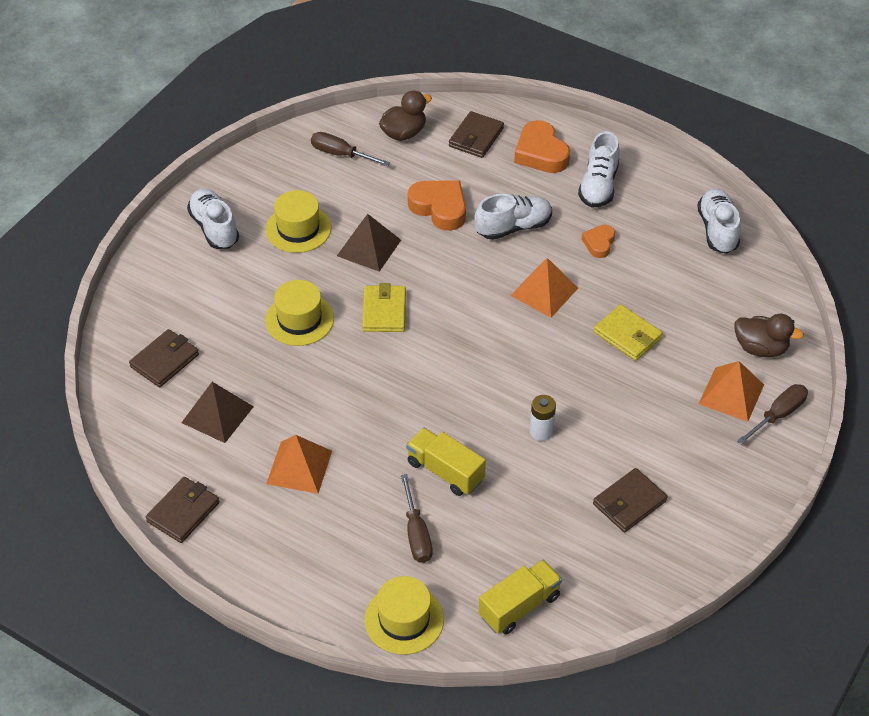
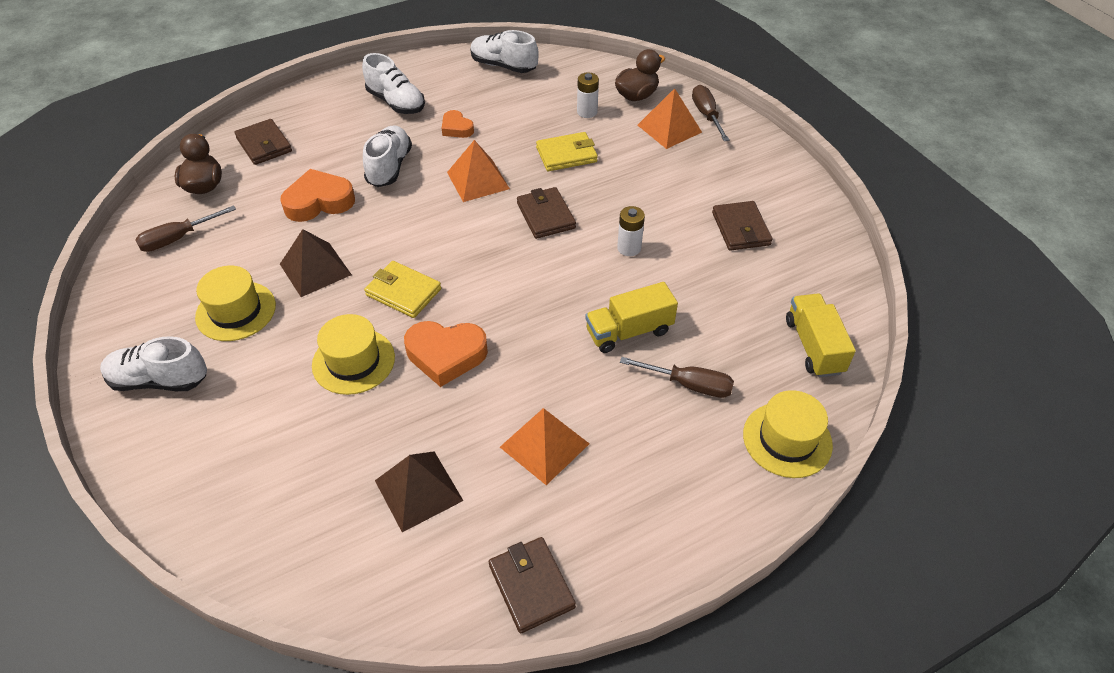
camera: 60 degrees left, 0 degrees up
brown wallet [129,329,199,387] -> brown wallet moved to [517,187,576,239]
orange heart [514,120,570,173] -> orange heart moved to [404,321,488,387]
none -> white battery [577,72,599,118]

